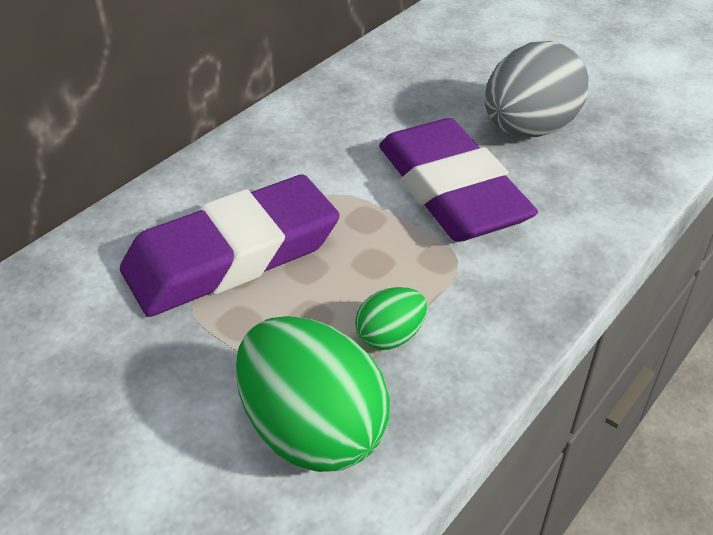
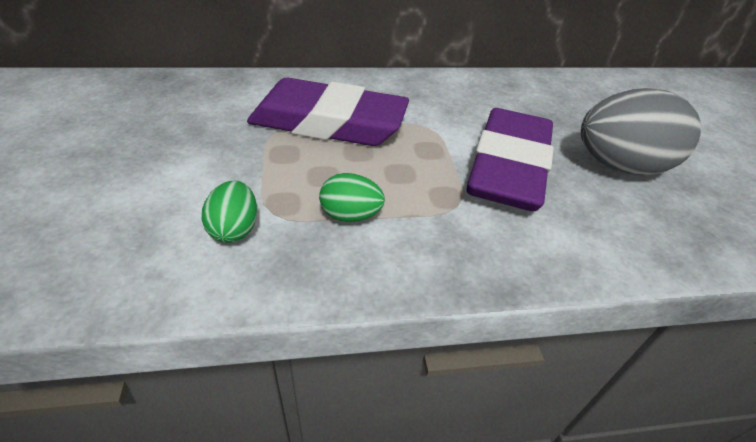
camera: 40 degrees right, 0 degrees up
green egg [236,316,390,472] -> green egg [202,181,257,243], size x0.49

